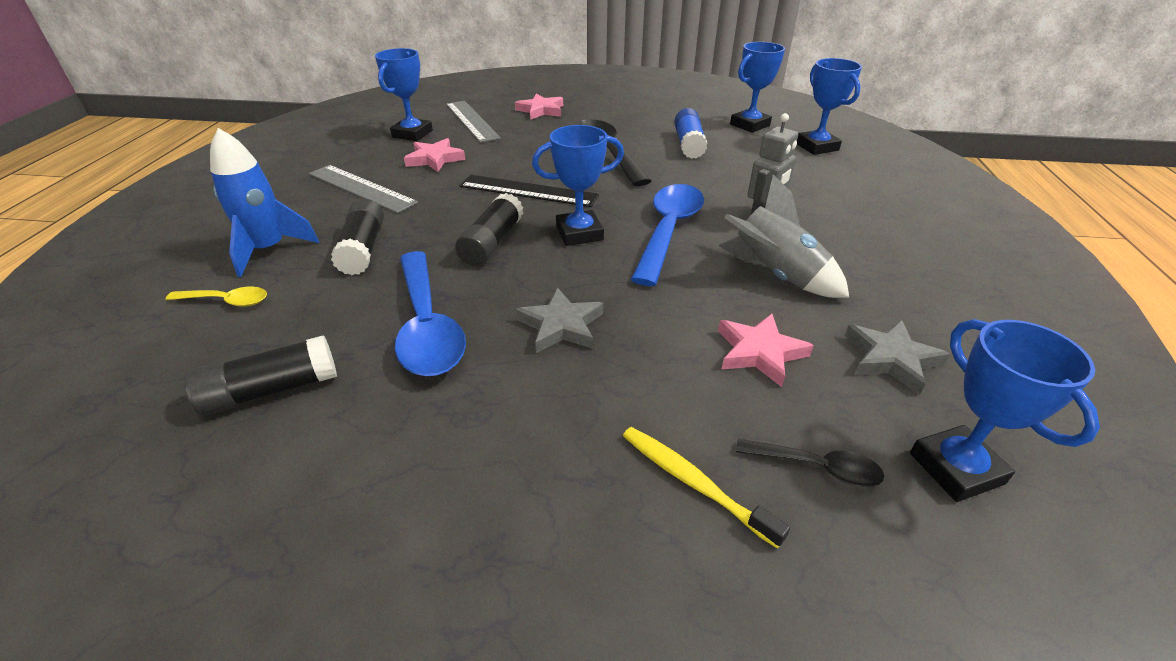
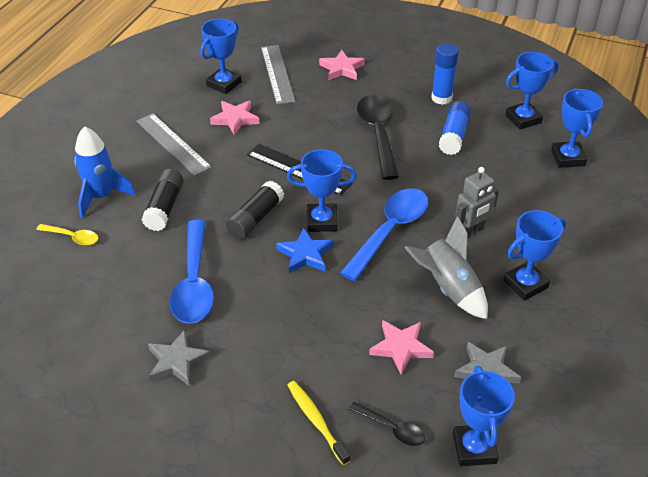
camera: 15 degrees right, 5 degrees up
black glue stick [184,335,337,416] -> none
grey star [516,287,604,353] -> grey star moved to [148,330,211,386]
none -> blue star [276,227,333,273]
none -> blue glue stick [431,43,459,105]
none -> blue trophy [503,210,566,301]

